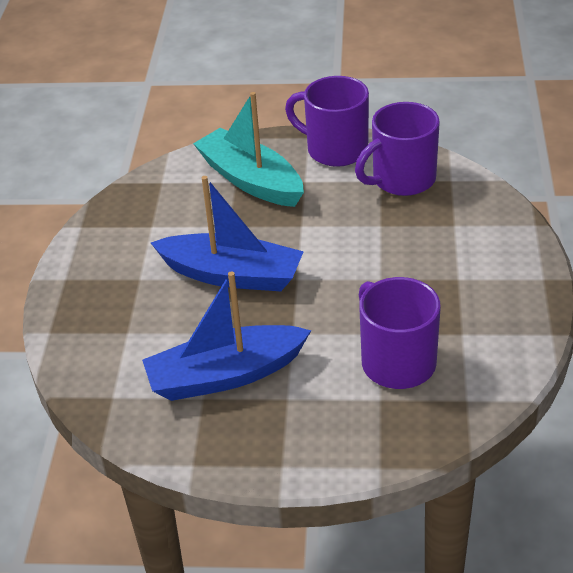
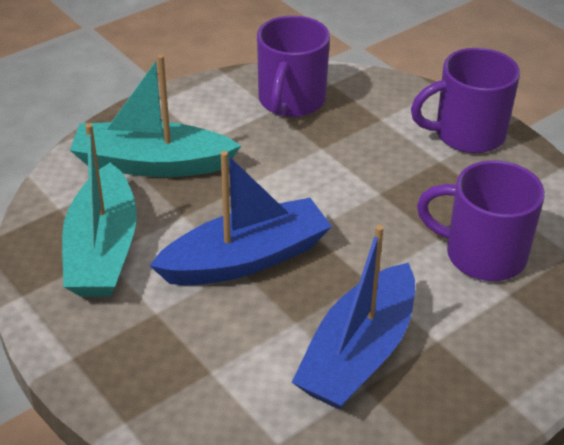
camera: 45 degrees left, 0 degrees up
purple mug [285,76,369,167] -> purple mug moved to [411,48,520,153]
none -> turquoise boat [62,123,137,297]

